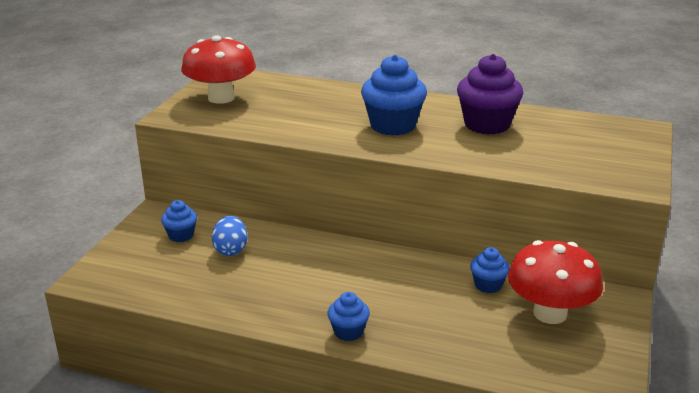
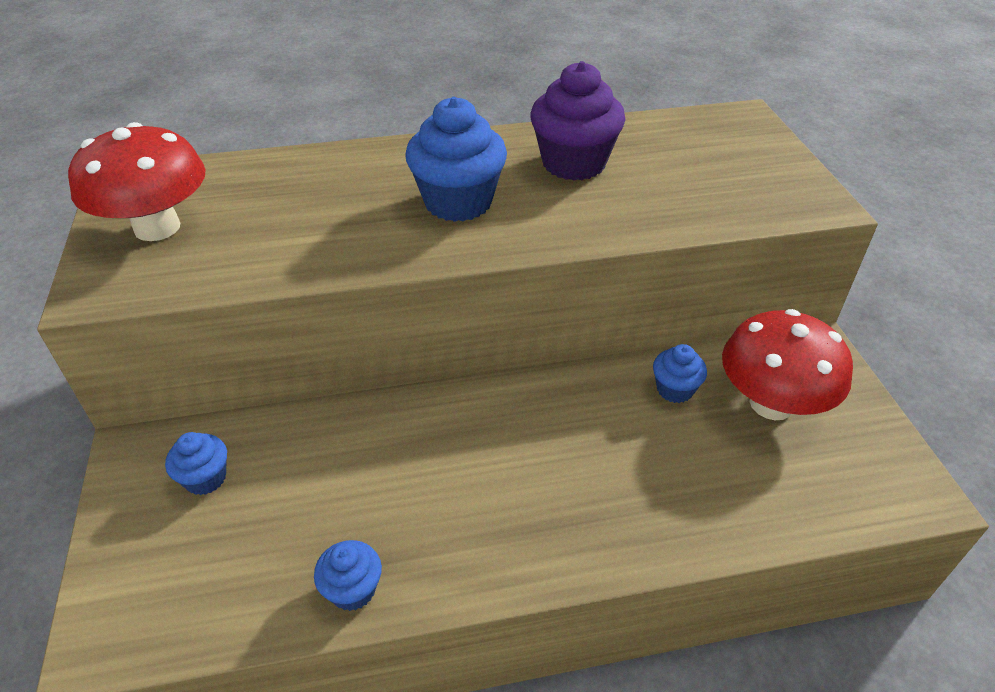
camera: 30 degrees left, 15 degrees up
blue egg [212,216,248,256] -> none
blue cupcake [327,292,370,341] -> blue cupcake moved to [314,540,382,611]

